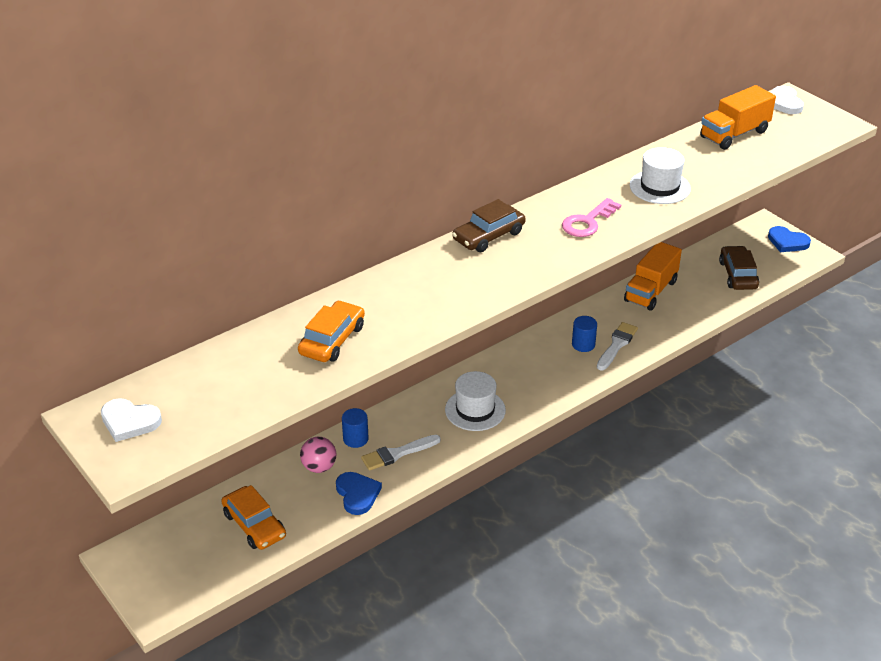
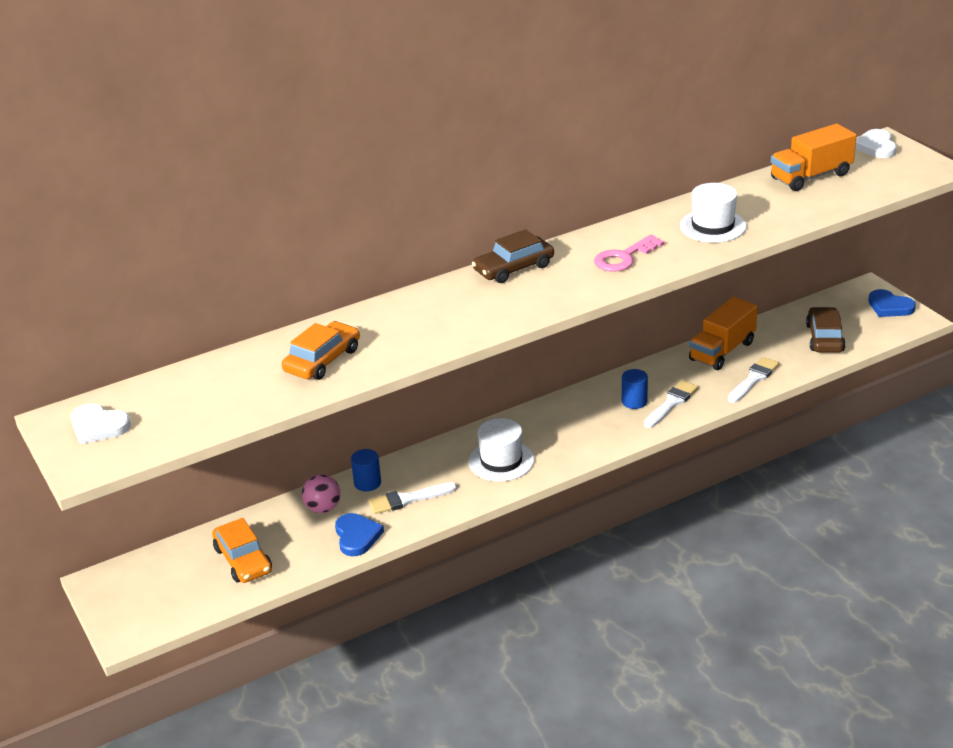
camera: 10 degrees right, 5 degrees down
none -> white brush [728,357,779,403]

